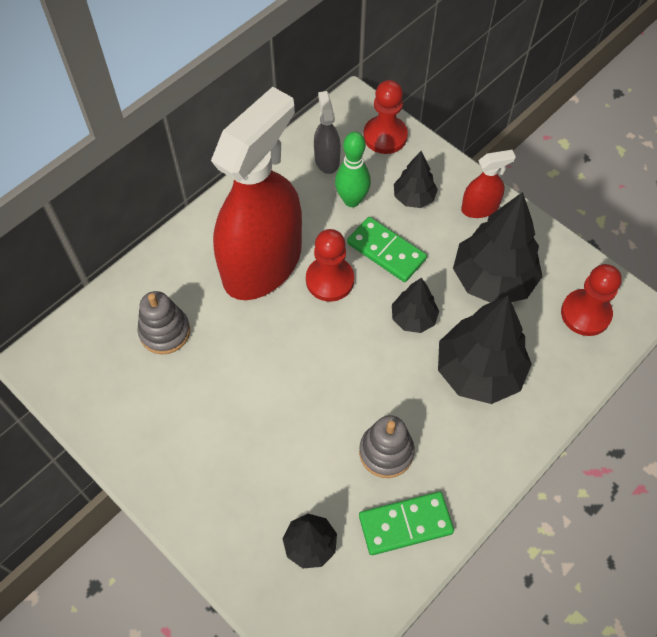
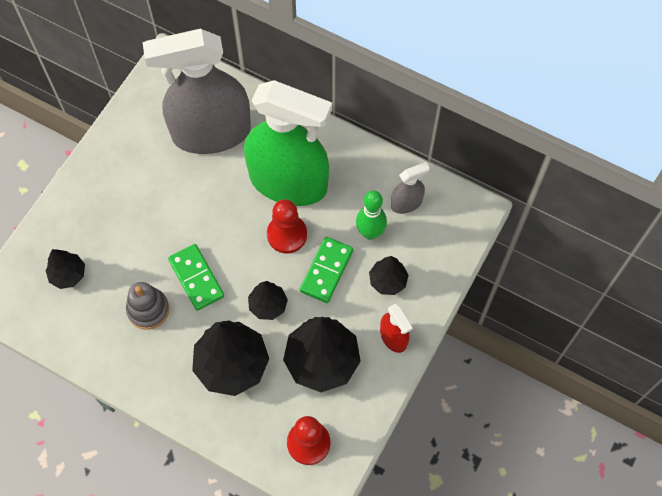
camera: 75 degrees right, 5 degrees up
grey stacking toy [138,291,190,354] -> grey spray bottle [143,29,251,154]
red spray bottle [211,87,302,300] -> green spray bottle [244,80,332,206]
green domino [359,492,454,555] -> green domino moved to [168,244,224,311]
red pawn [363,80,408,154] -> none

